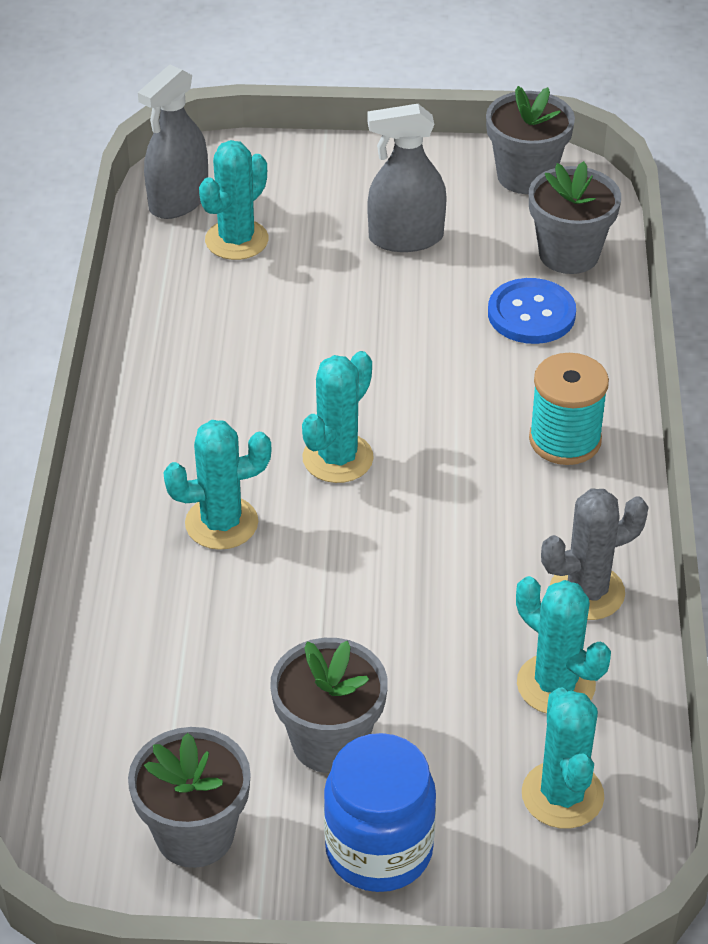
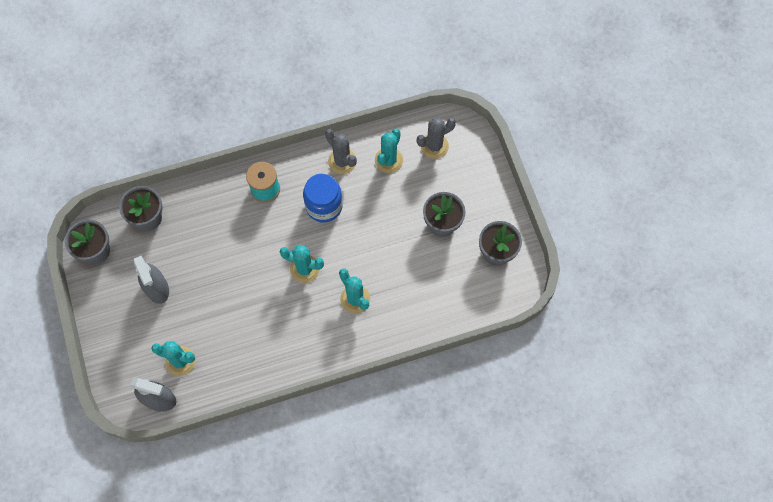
camera: 110 degrees left, 25 degrees up
blue jar [324,733,436,892] -> blue jar moved to [303,174,343,223]
blue button [488,278,576,344] -> none
turquoise cactus [522,688,604,829] -> grey cactus [417,118,456,159]

